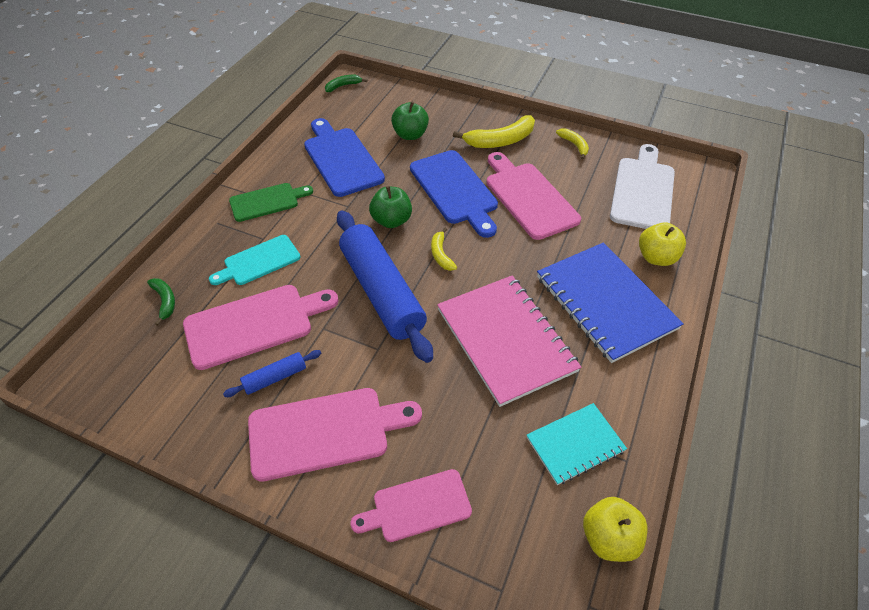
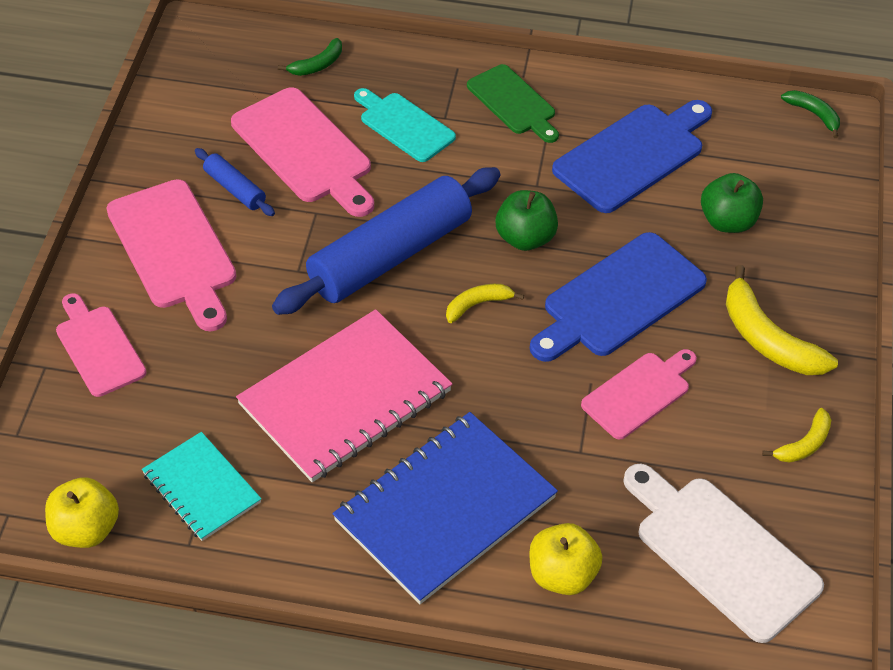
camera: 75 degrees right, 0 degrees up
pink cutting board [487,152,581,240] -> pink cutting board [581,349,697,439], size x0.64
white cutting board [610,144,675,229] -> white cutting board turned 135 degrees counterclockwise [623,464,824,643]

